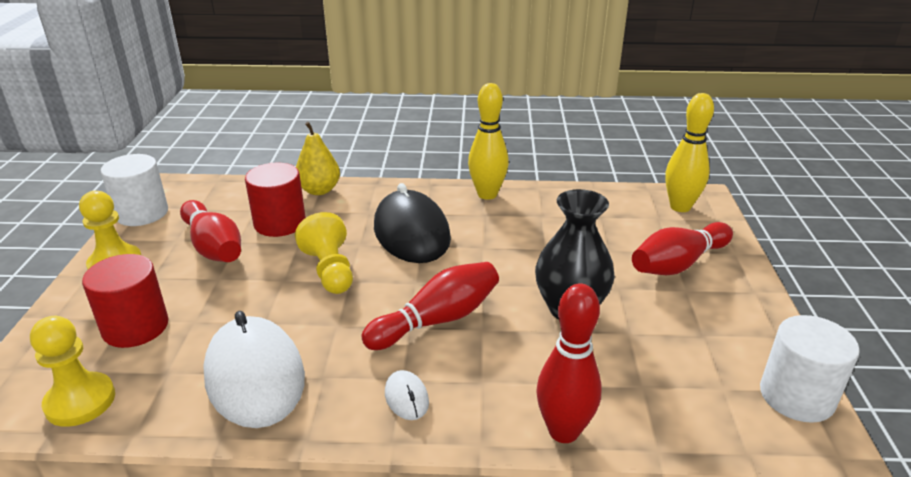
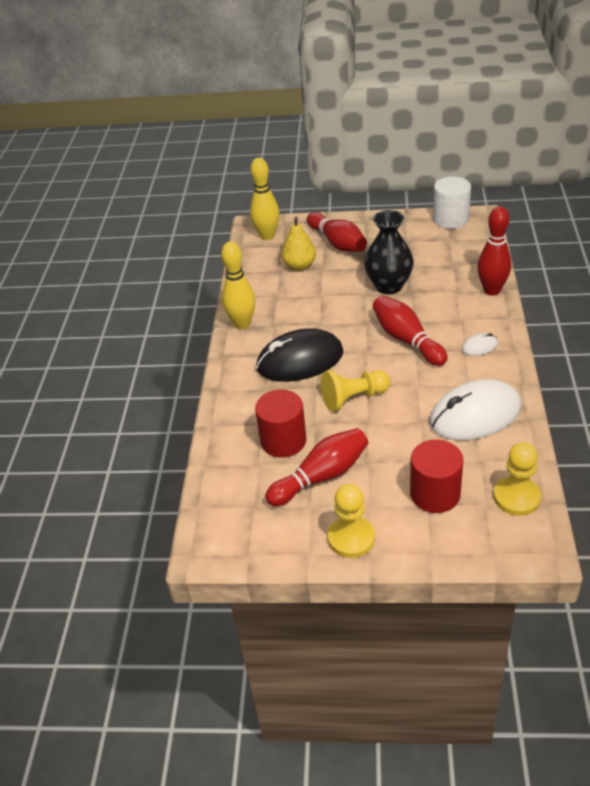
camera: 85 degrees left, 10 degrees up
white cylinder [101,154,168,226] -> none
yellow pear [296,122,340,195] -> yellow pear moved to [281,217,316,270]

